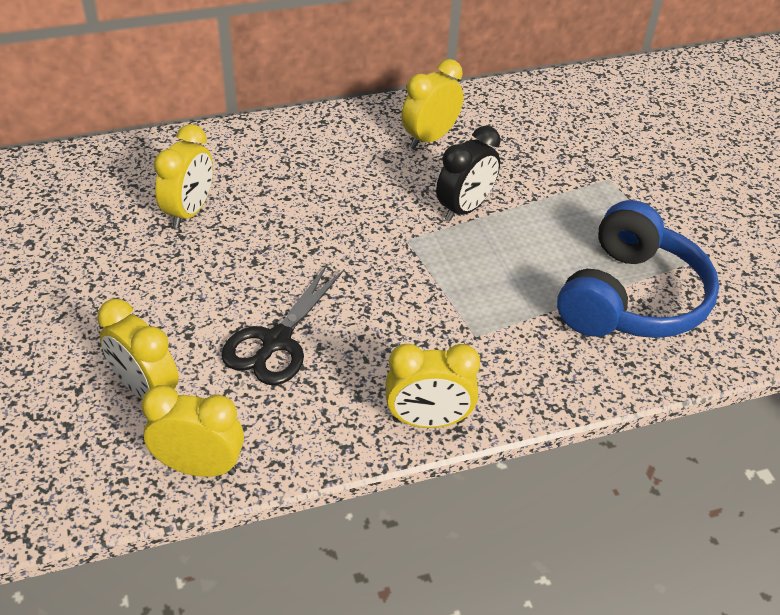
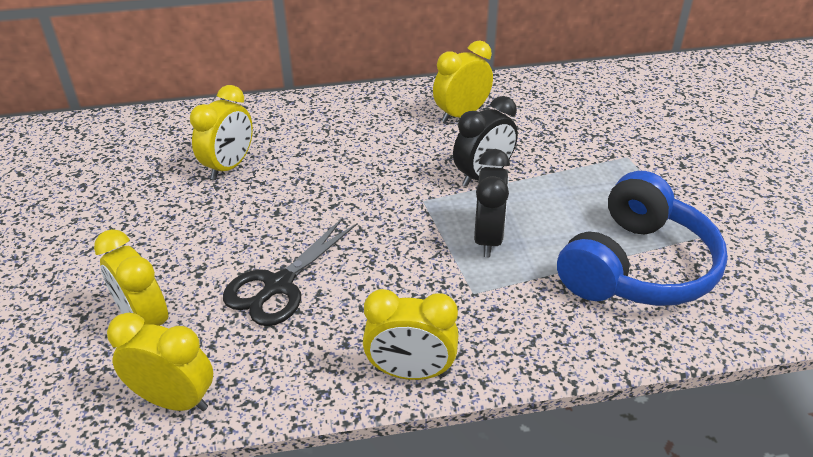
camera: 10 degrees right, 5 degrees down
none -> black clock [474,149,510,257]

